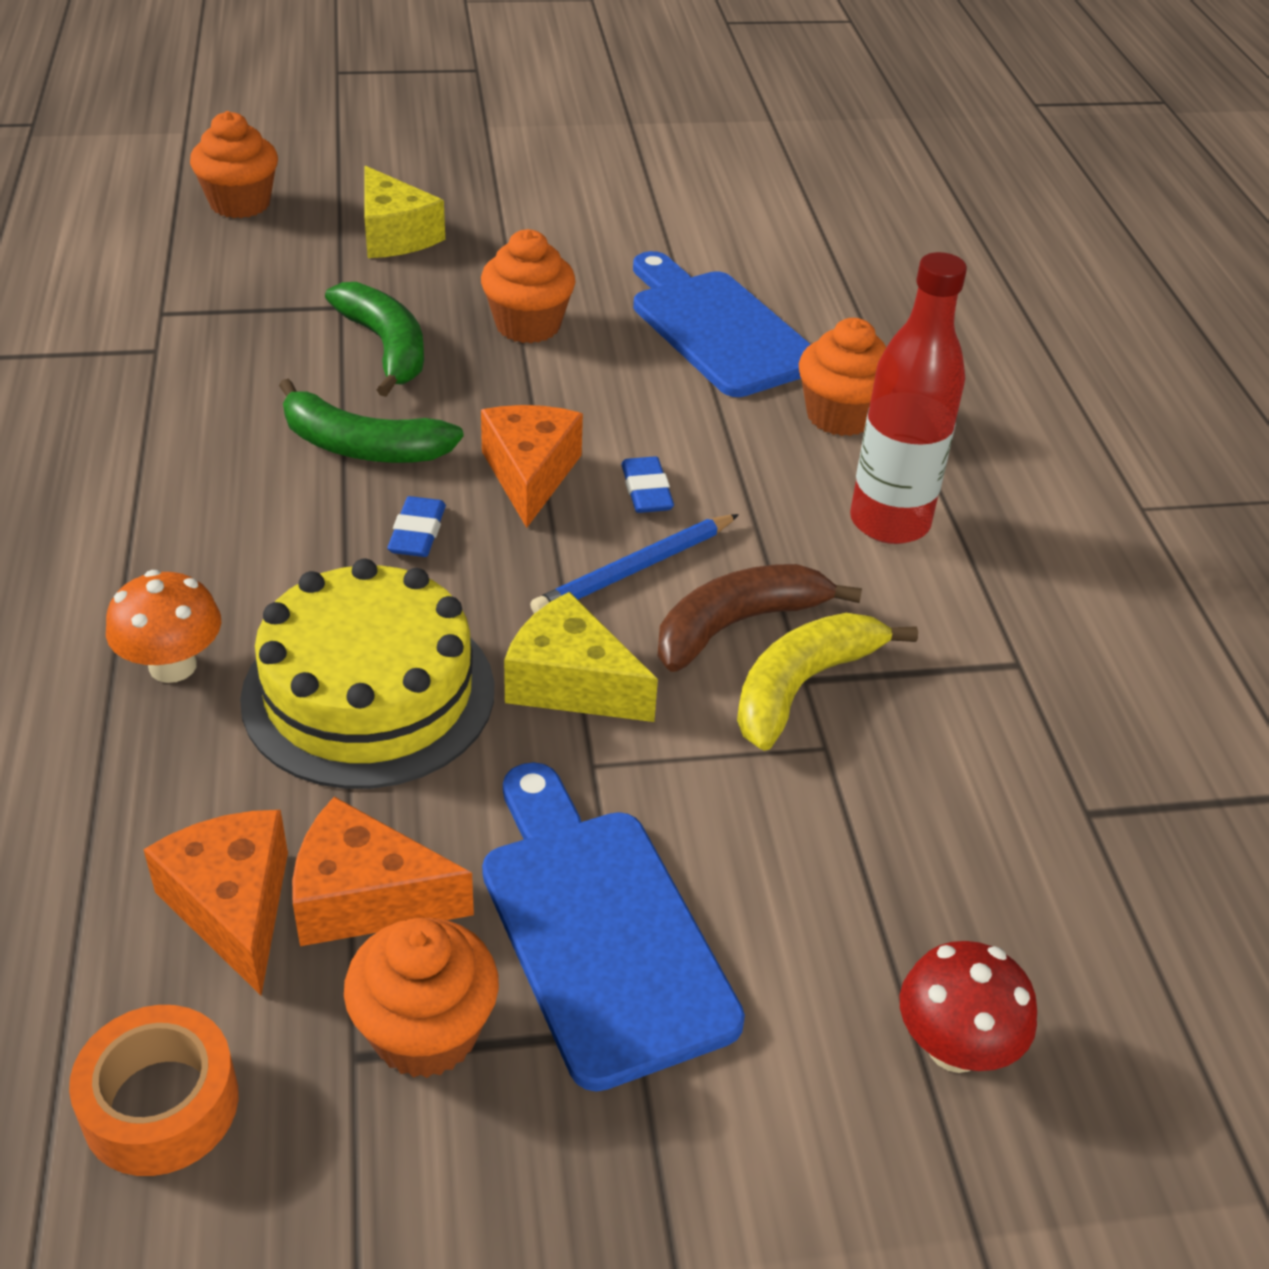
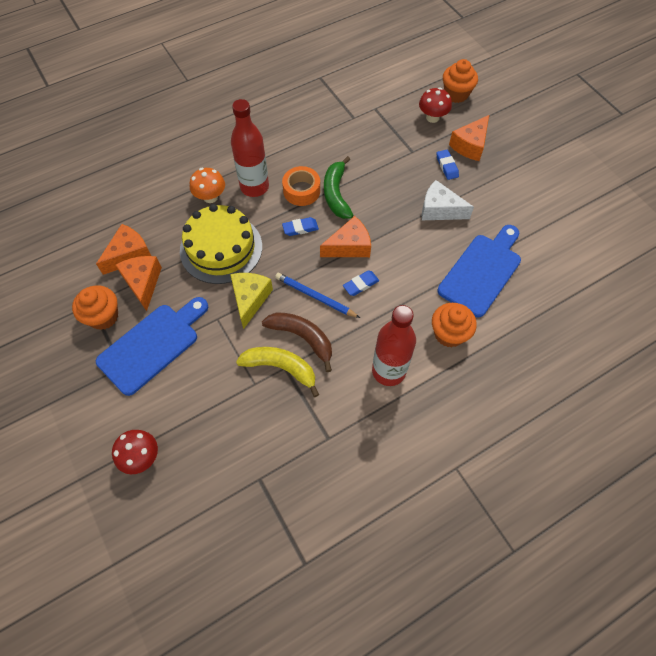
camera: 70 degrees right, 20 degrees up
orange tape [69,1005,239,1176] -> orange tape moved to [282,166,320,206]
green banana [325,282,424,397] -> none
yellow cheese [364,166,445,258] -> orange cheese [449,115,489,161]
orange cupcake [481,229,576,343] -> white cheese [422,180,474,220]
none -> red bottle [231,99,269,197]
none -> red mushroom [419,87,452,123]
none -> blue eraser [436,150,459,180]

